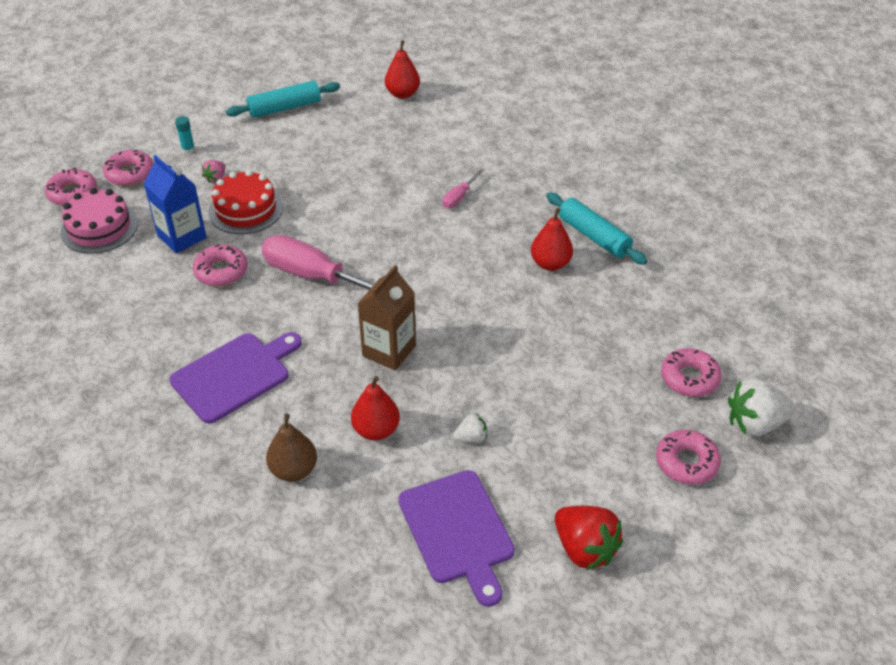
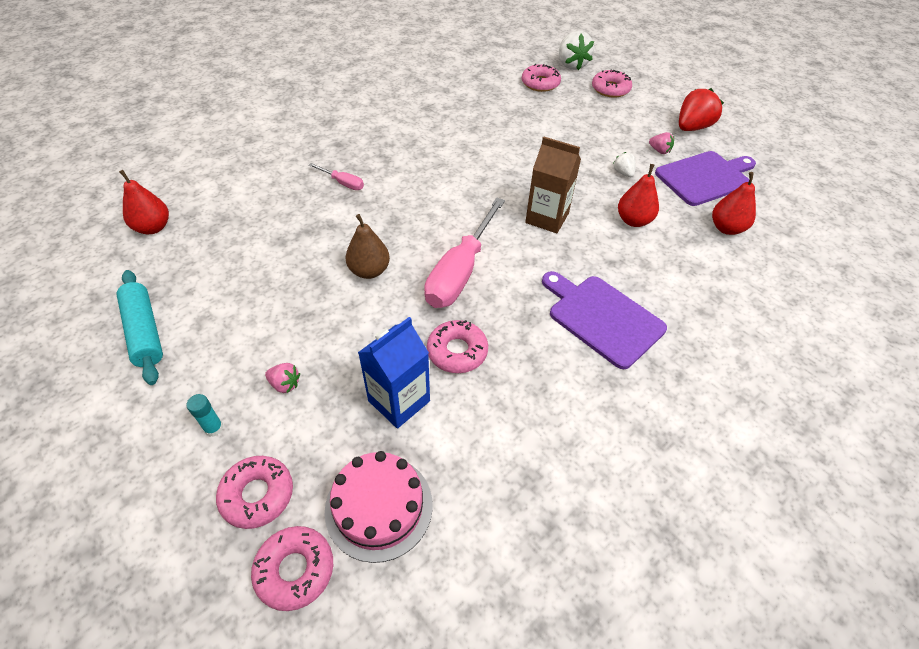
camera: 95 degrees left, 5 degrees up
red cake [208,170,283,234] -> none
brown pear [266,414,317,482] -> brown pear moved to [346,214,390,279]
red pear [531,208,573,271] -> red pear moved to [712,172,756,235]
turquoise rolling pin [546,192,647,265] -> none
none -> pink strawberry [649,132,674,154]

